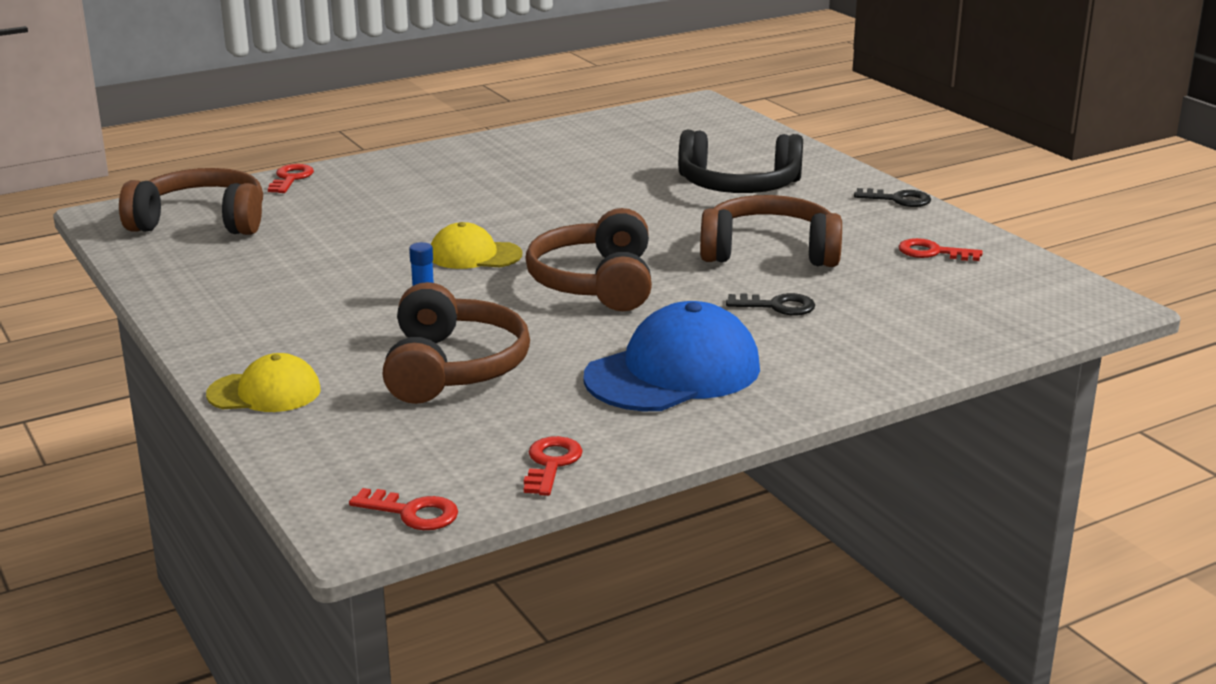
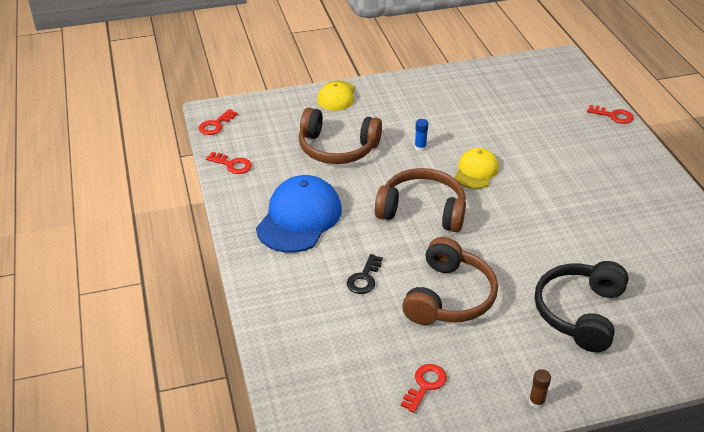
camera: 105 degrees right, 15 degrees up
brown headphones [119,168,263,235] -> none
blue cap [583,301,760,411] -> blue cap turned 135 degrees counterclockwise [256,175,342,253]
black key [854,188,931,207] -> brown glue stick [529,369,551,409]

